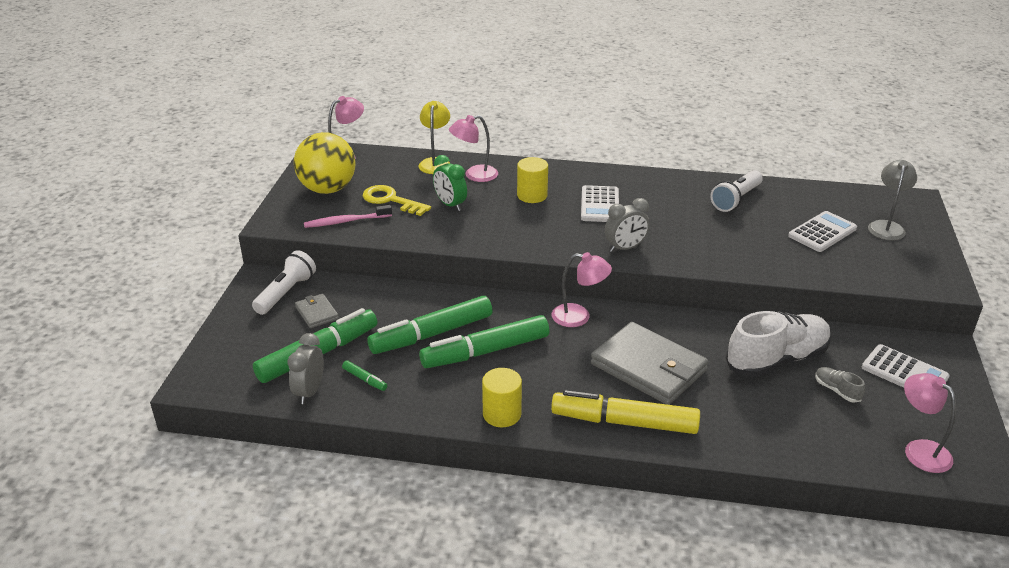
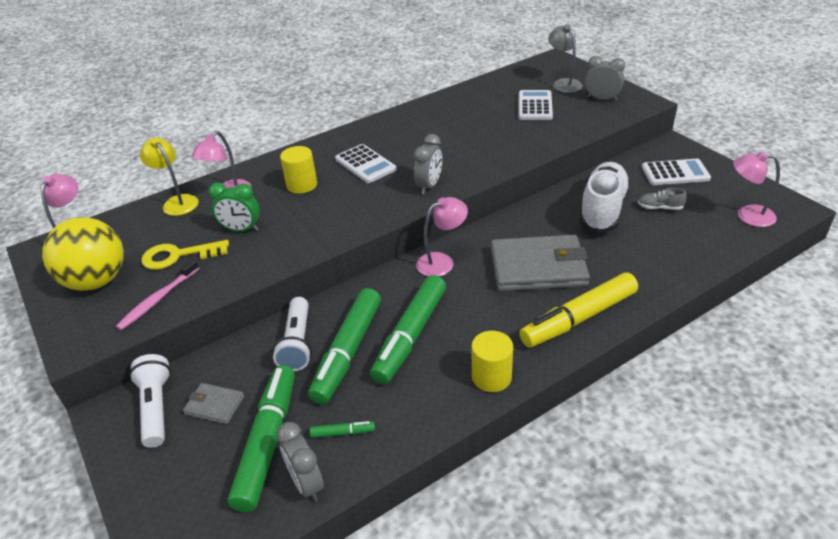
camera: 40 degrees left, 5 degrees up
white flashlight [710,170,763,212] -> white flashlight moved to [273,297,312,372]
none -> grey clock [585,56,625,101]

